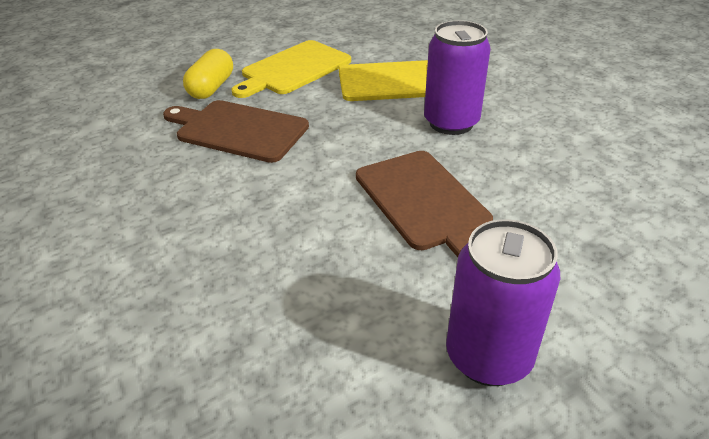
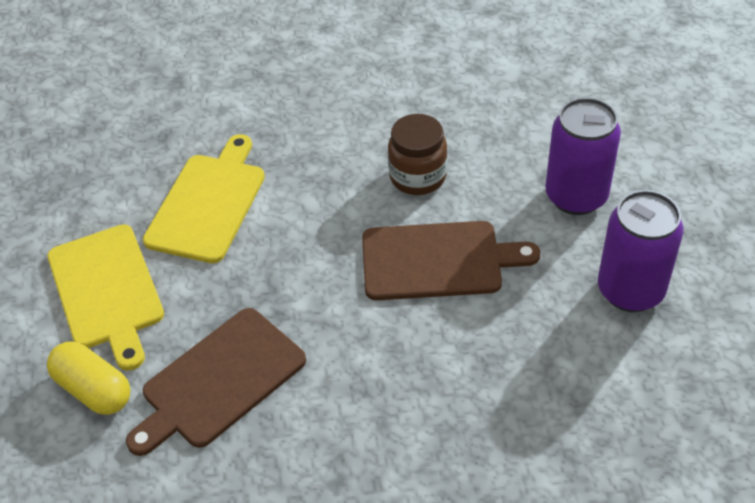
camera: 65 degrees left, 10 degrees up
purple can [424,20,491,135] -> purple can moved to [545,98,621,215]
none -> brown jar [388,114,447,195]

